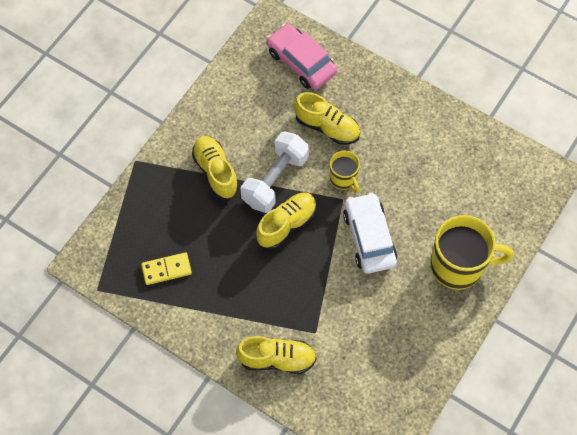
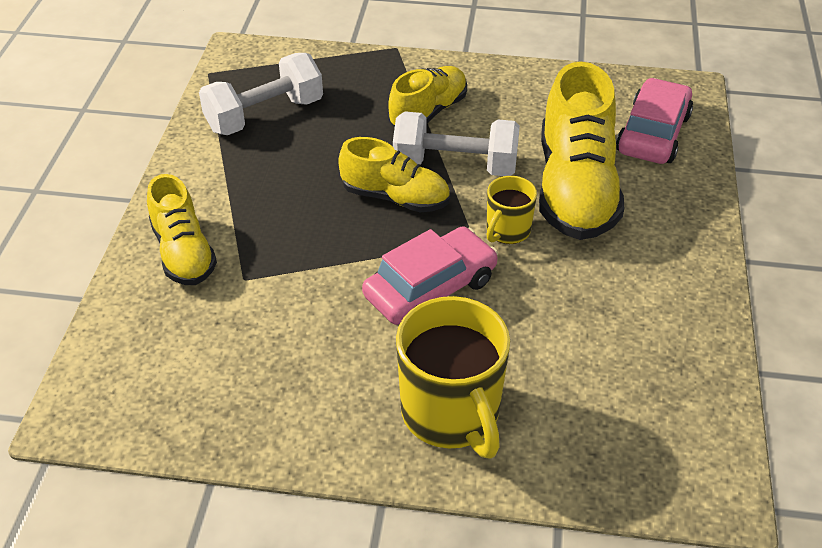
camera: 65 degrees right, 20 degrees down
yellow domino [141,252,192,285] -> white dumbbell [199,53,323,135]
yellow shoe [294,92,360,145] -> yellow shoe [539,62,624,240], size x1.66
white car [343,192,397,274] -> pink car [362,226,498,325]

